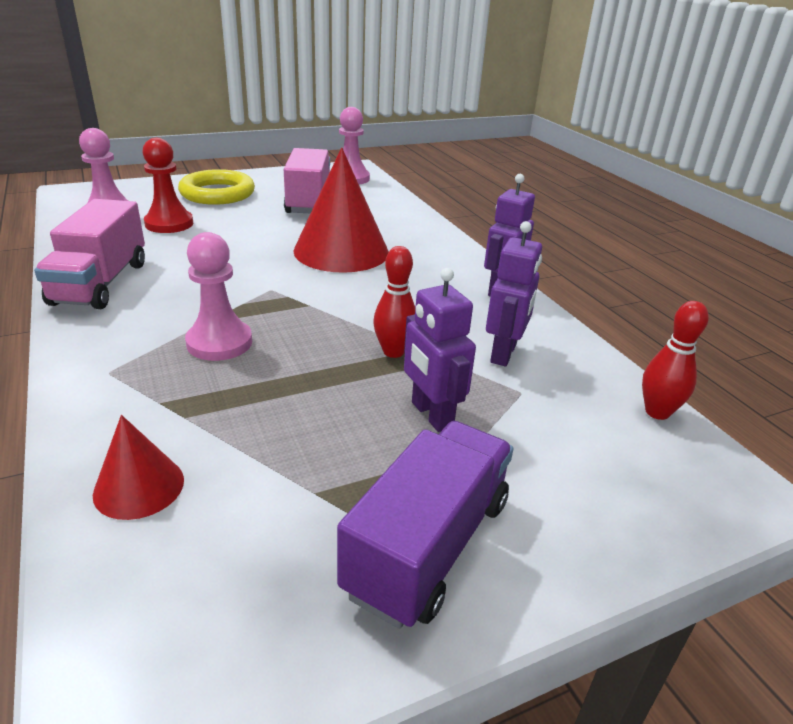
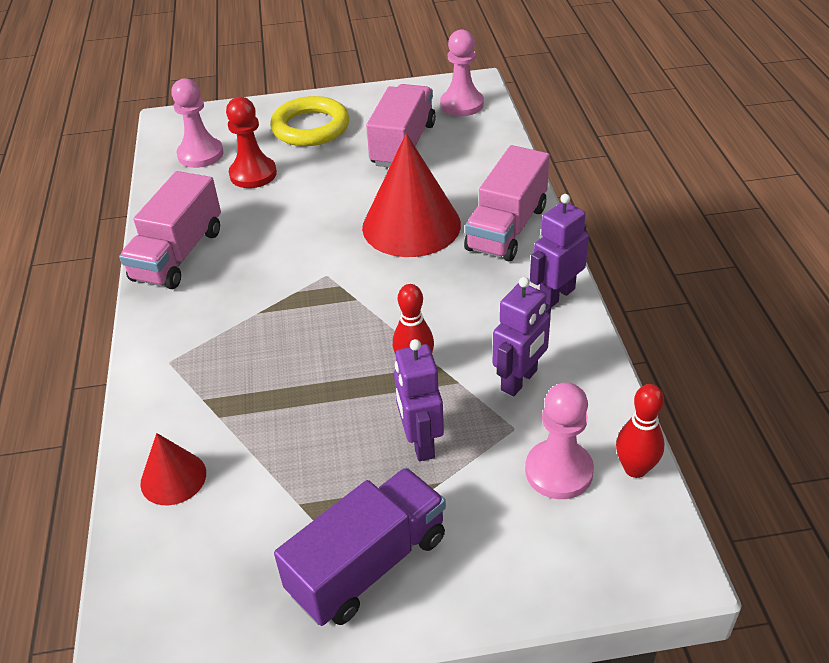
camera: 20 degrees right, 10 degrees up
pink pawn [185,232,252,361] -> pink pawn moved to [525,382,594,499]
none -> pink truck [464,145,550,261]

